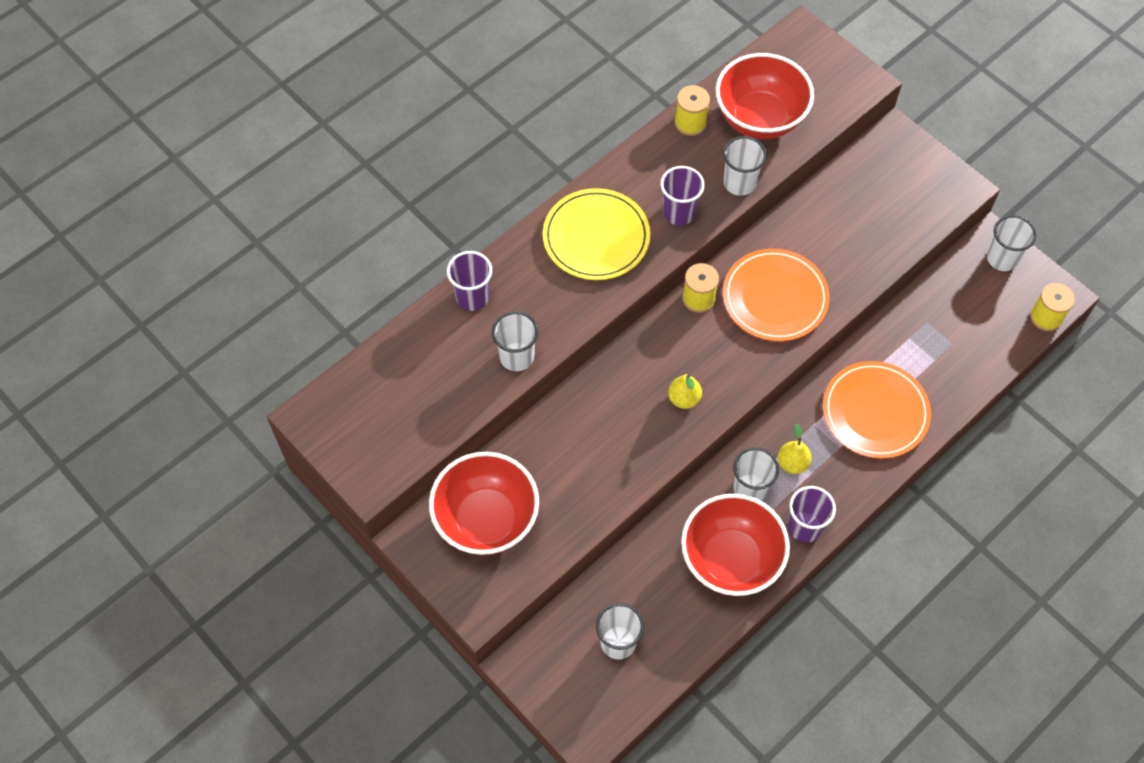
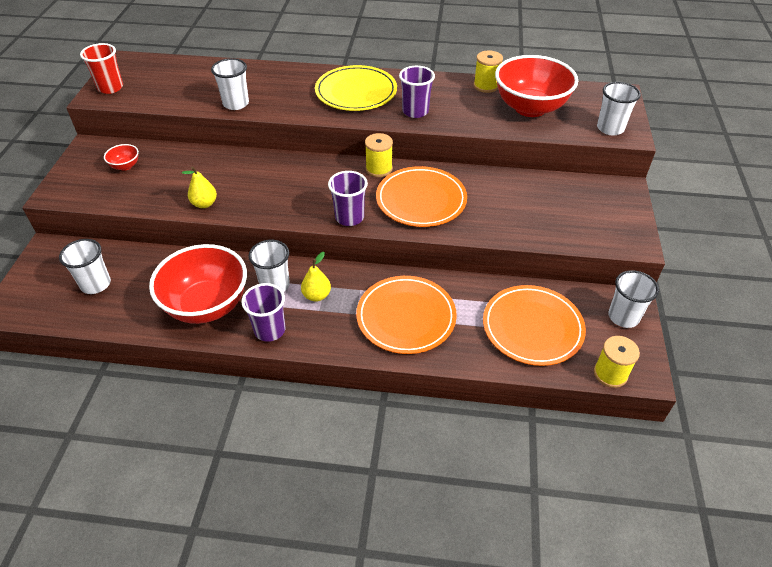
camera: 50 degrees right, 15 degrees down
red bowl [429,452,539,555] -> red bowl [104,144,139,171], size x0.41
purple cup [447,251,492,311] -> purple cup moved to [328,171,368,226]
yellow pear [668,374,702,409] -> yellow pear moved to [182,166,217,208]
white cup [723,136,767,196] -> white cup moved to [597,82,641,135]
none -> red cup [80,43,123,94]
none -> orange plate [483,285,586,366]

